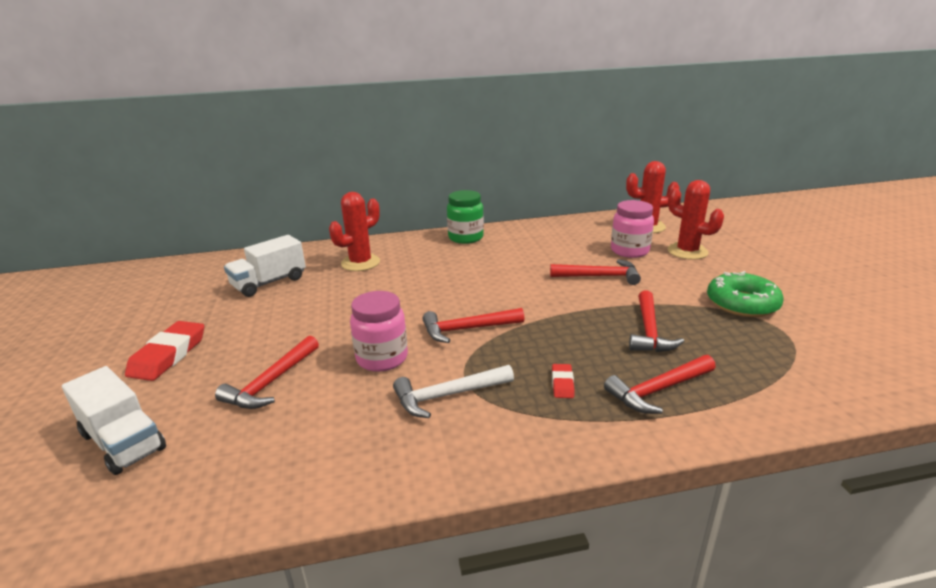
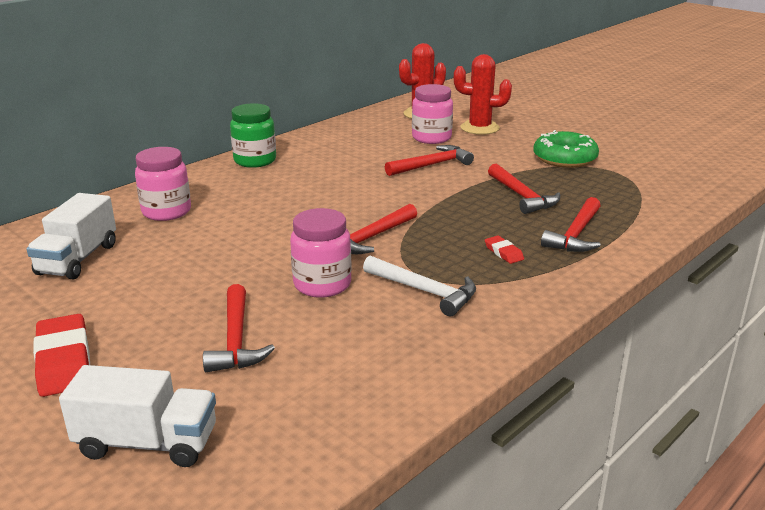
camera: 35 degrees left, 0 degrees up
red cactus [329,192,380,271] -> pink jar [135,147,191,221]
white hammer [393,365,514,418] -> white hammer turned 90 degrees counterclockwise [363,256,476,316]

